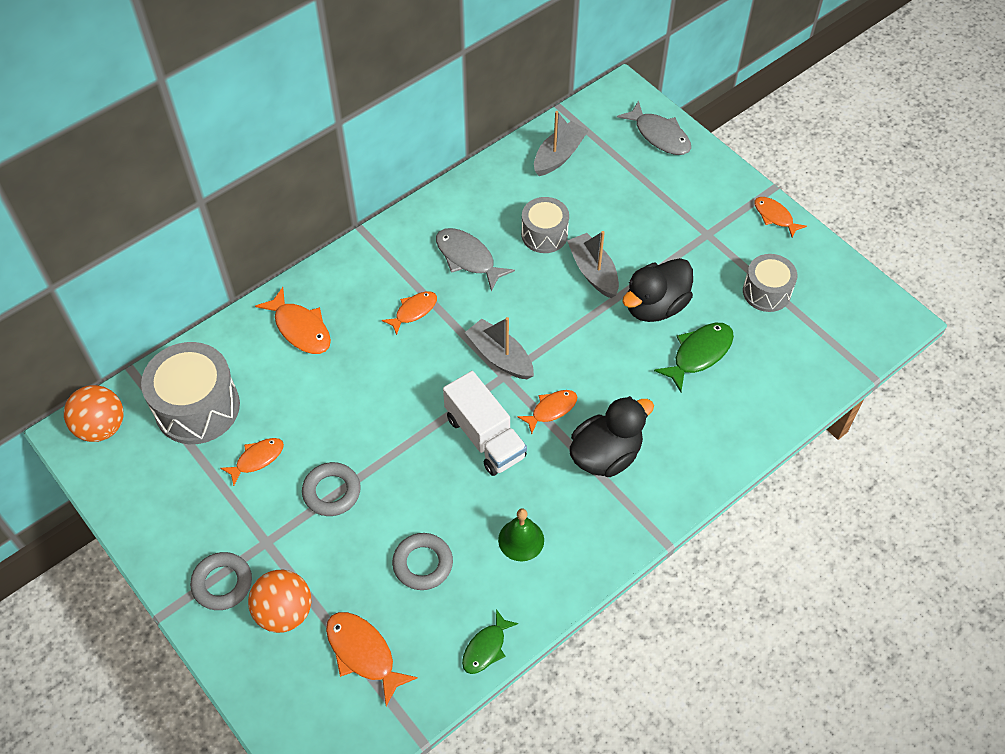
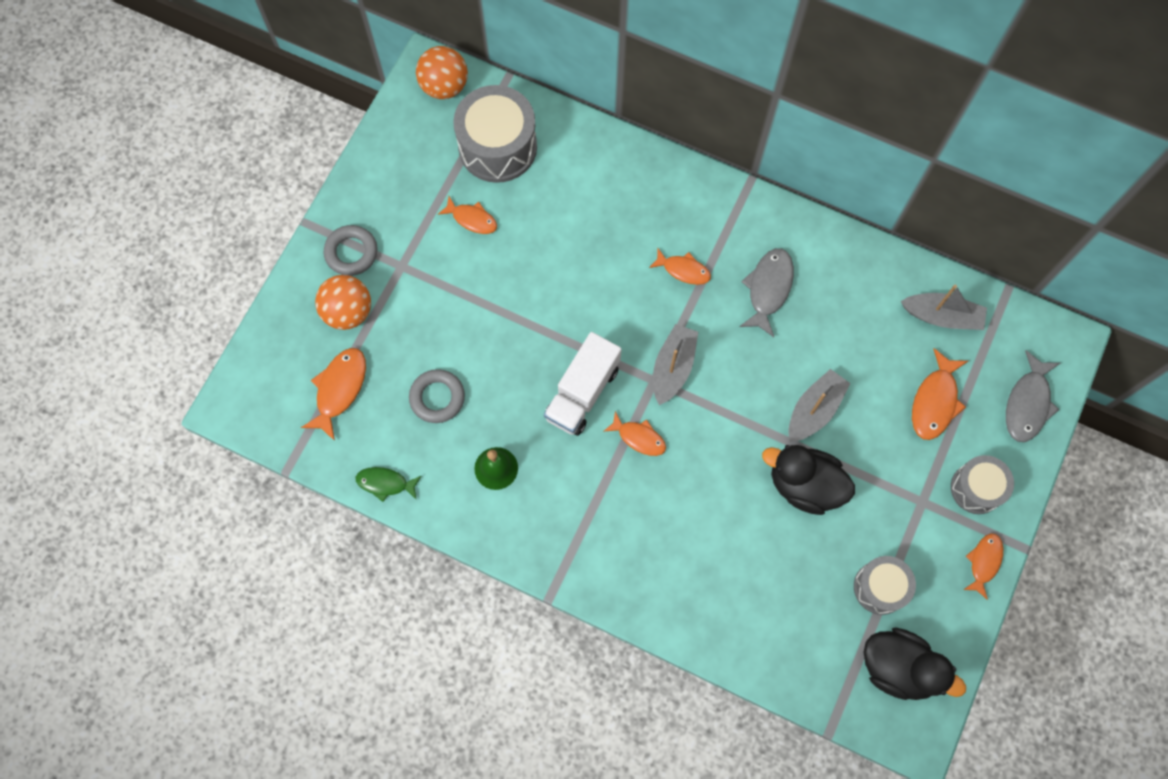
camera: 65 degrees right, 15 degrees up
orange fish [255,287,331,354] -> orange fish moved to [912,348,968,440]
grey ring [302,462,361,516] -> none
grey drum [521,197,569,253] -> grey drum moved to [951,455,1014,514]
black duck [569,396,654,477] -> black duck moved to [864,627,966,700]
green fish [654,323,734,392] -> none

